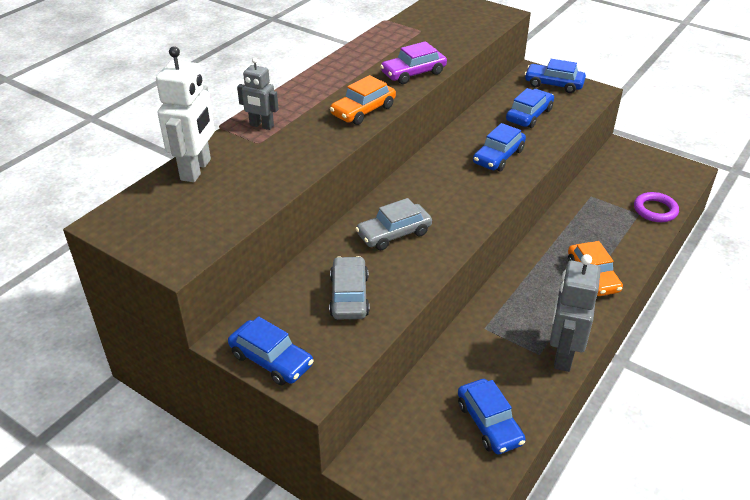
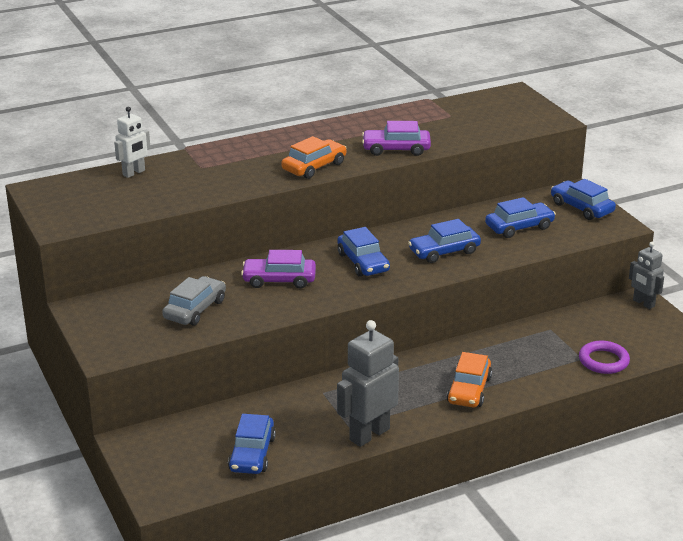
camera: 30 degrees right, 10 degrees down
white robot [156,46,215,182] -> white robot [114,107,151,178], size x0.60
blue car [228,316,314,385] -> blue car moved to [337,227,390,277]
grey robot [237,58,279,130] -> grey robot moved to [629,242,664,309]
orange car [330,75,396,125] -> orange car turned 150 degrees clockwise [281,136,347,179]
grey car [355,198,432,250] -> purple car [241,250,316,289]

